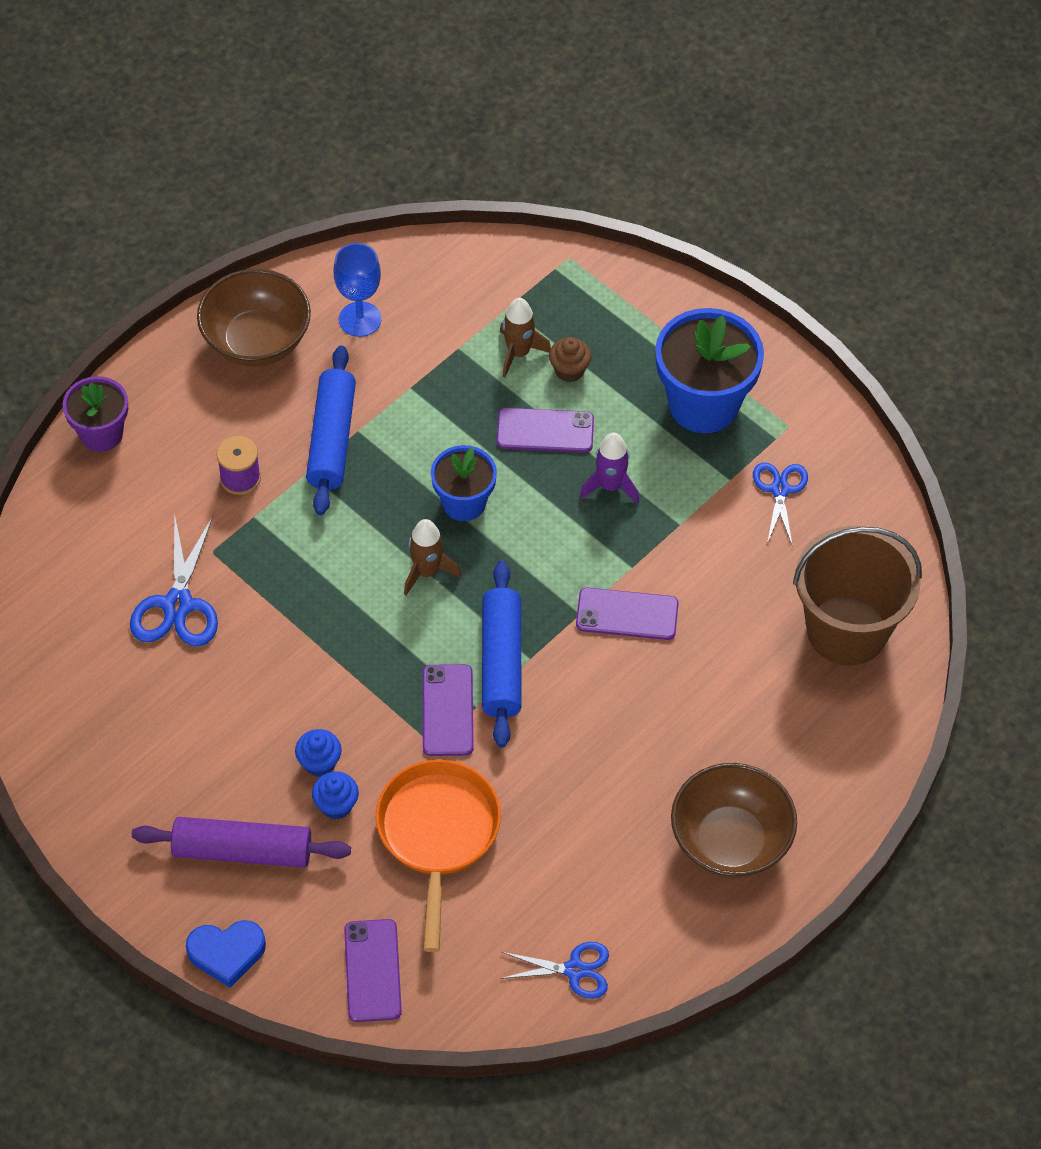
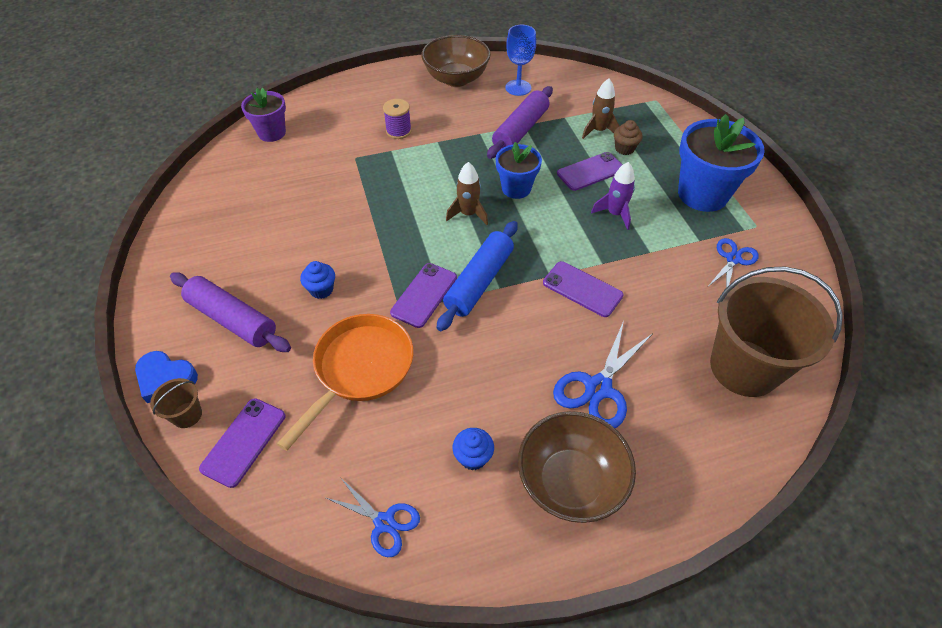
camera: 30 degrees right, 5 degrees down
purple flower pot [63,376,128,452] -> purple flower pot moved to [241,88,286,142]
blue scissors [130,516,218,647] -> blue scissors moved to [553,321,653,428]
blue rolling pin [306,345,356,515] -> none
blue cupcake [312,771,359,820] -> blue cupcake moved to [453,428,494,470]
purple phone [497,408,594,453] -> purple phone turned 60 degrees counterclockwise [557,152,622,191]
none -> brown bucket [150,378,202,428]
none -> purple rolling pin [487,86,553,159]

